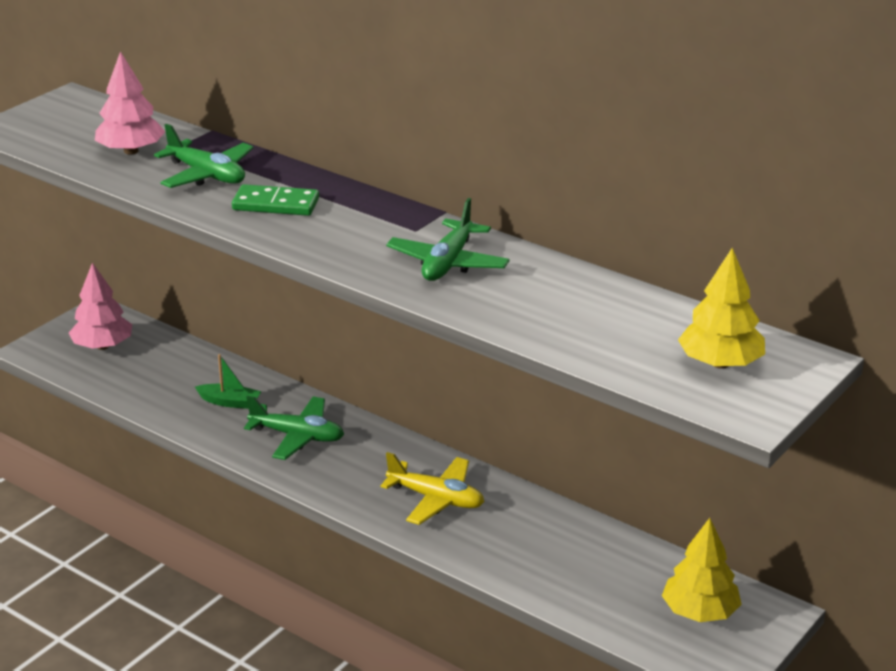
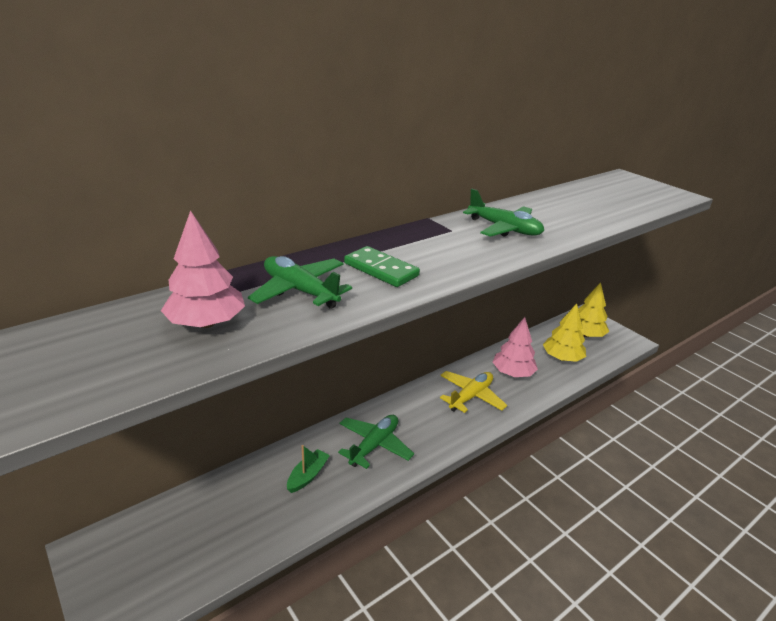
camera: 75 degrees left, 0 degrees up
pink tree [69,263,132,350] -> pink tree moved to [493,317,538,377]
green plane [154,124,253,188] -> green plane turned 105 degrees counterclockwise [248,256,352,309]
green domino [232,184,319,216] -> green domino turned 75 degrees counterclockwise [344,246,420,287]
yellow tree [678,248,765,369] -> yellow tree moved to [543,303,586,362]

